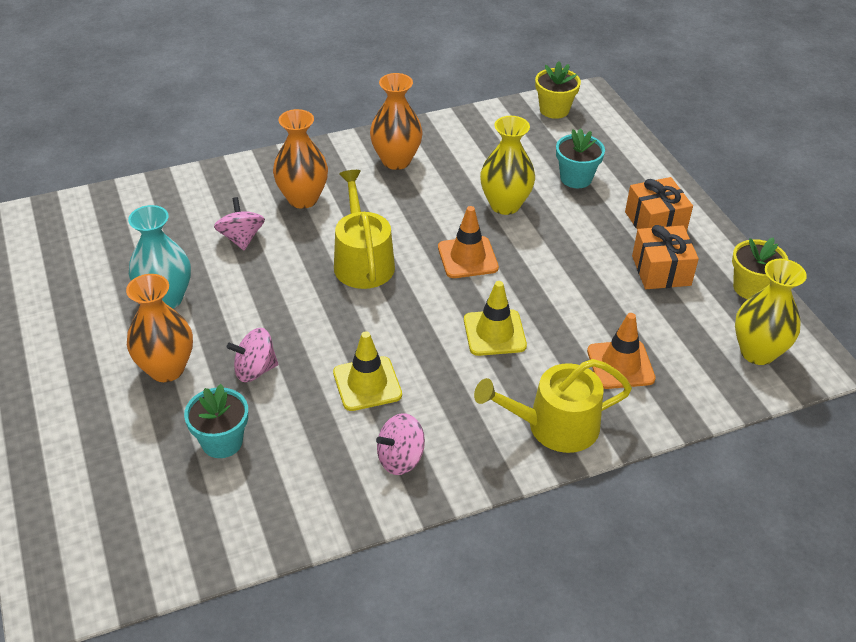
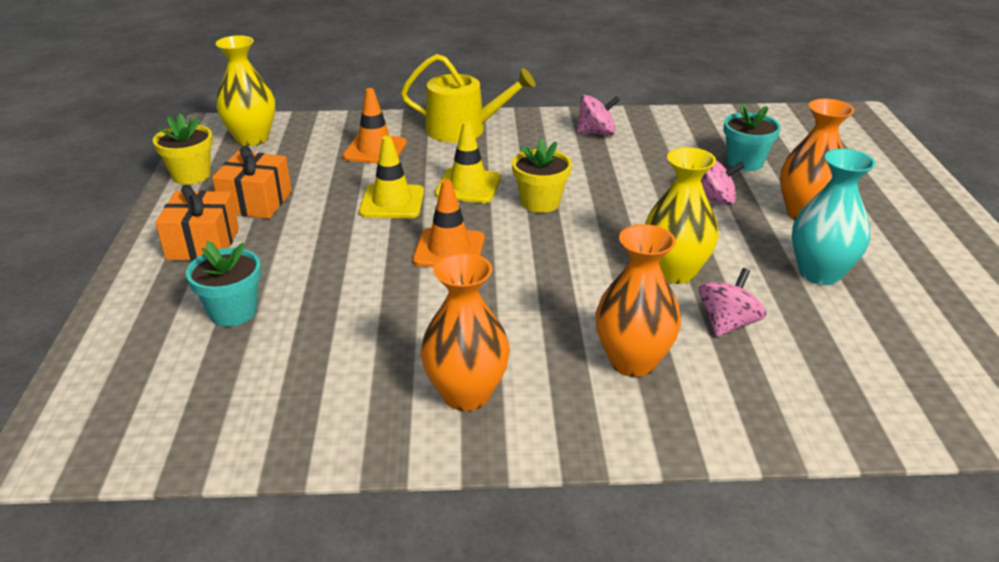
camera: 160 degrees left, 10 degrees down
pink spinning top [214,197,265,250] -> pink spinning top turned 150 degrees counterclockwise [699,268,767,337]
yellow traffic cone [333,331,402,411] -> yellow traffic cone moved to [359,136,424,218]
yellow watering can [334,170,395,289] -> none
yellow vase [480,116,535,215] -> yellow vase moved to [645,147,719,284]
yellow flower pot [535,61,581,119] -> yellow flower pot moved to [512,138,572,213]

